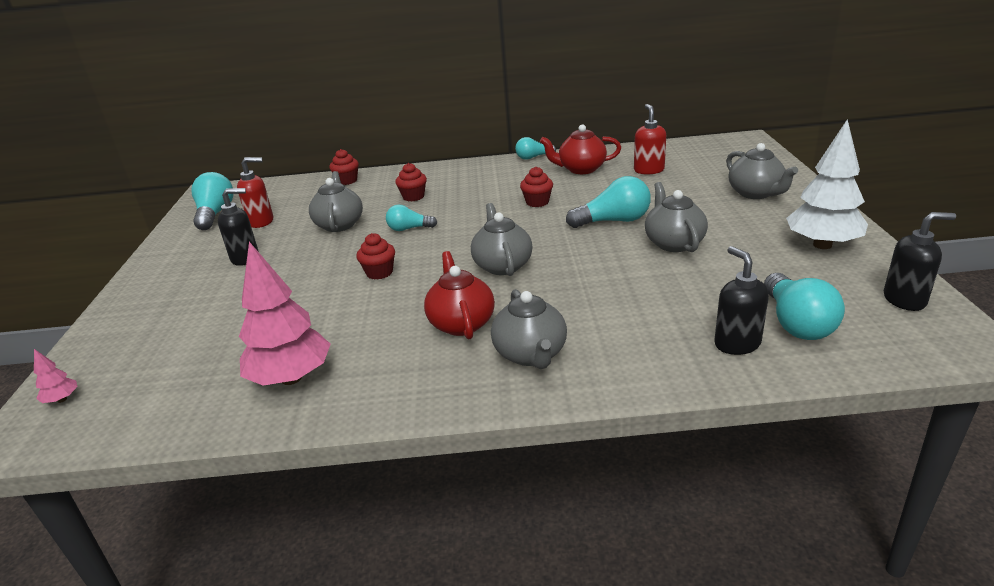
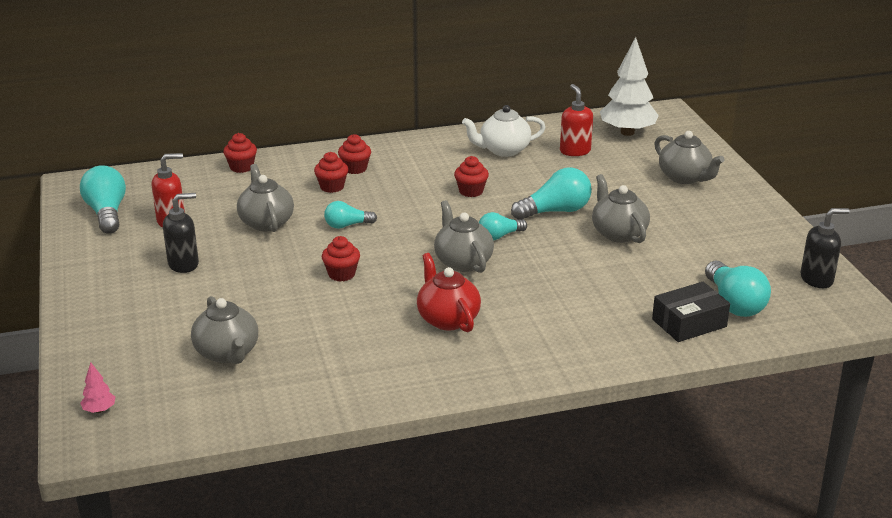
camera: 15 degrees left, 0 degrees up
pink tree [239,242,331,386] -> none
grey teapot [491,289,567,369] -> grey teapot moved to [191,296,258,364]
turquoise light bulb [515,137,556,160] -> turquoise light bulb moved to [479,212,527,240]
red teapot [540,125,621,174] -> white teapot [462,105,546,157]
black soap dispenser [714,246,769,355] -> black box [652,282,730,342]
white tree [786,119,868,249] -> white tree moved to [600,37,659,136]
none -> red cupcake [338,134,371,174]

